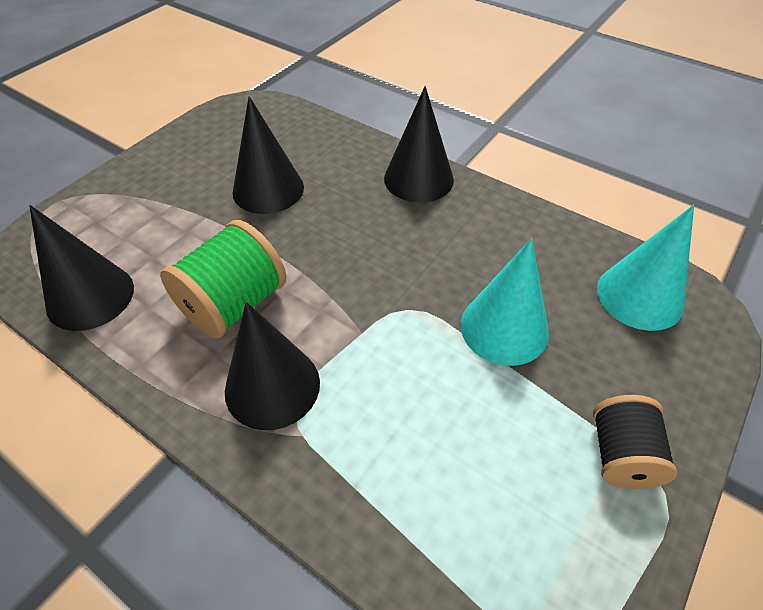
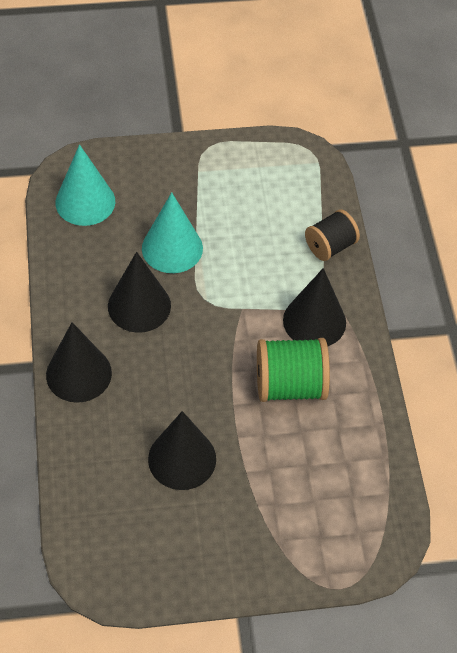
camera: 135 degrees left, 5 degrees up
black cone [29,205,134,331] -> black cone moved to [108,252,171,333]
black spool [593,395,677,489] -> black spool moved to [305,209,360,261]

